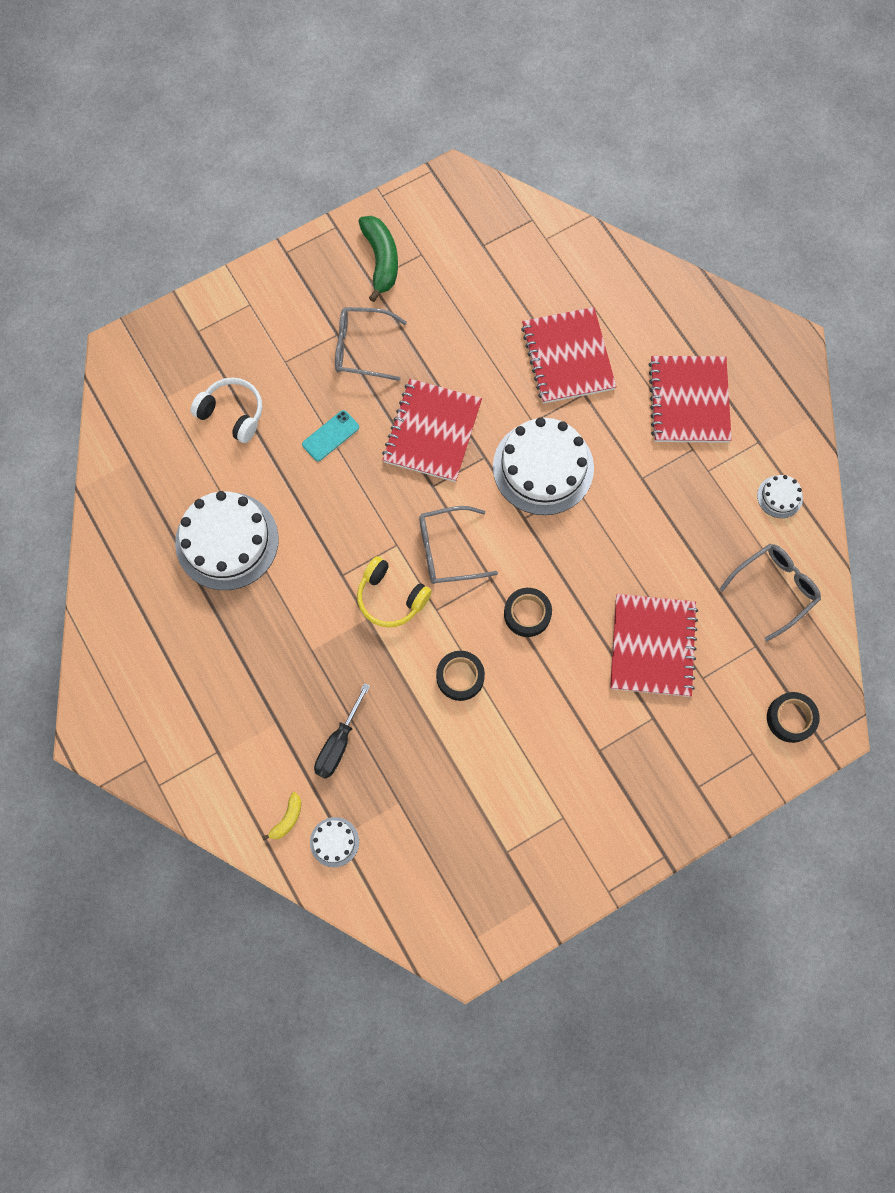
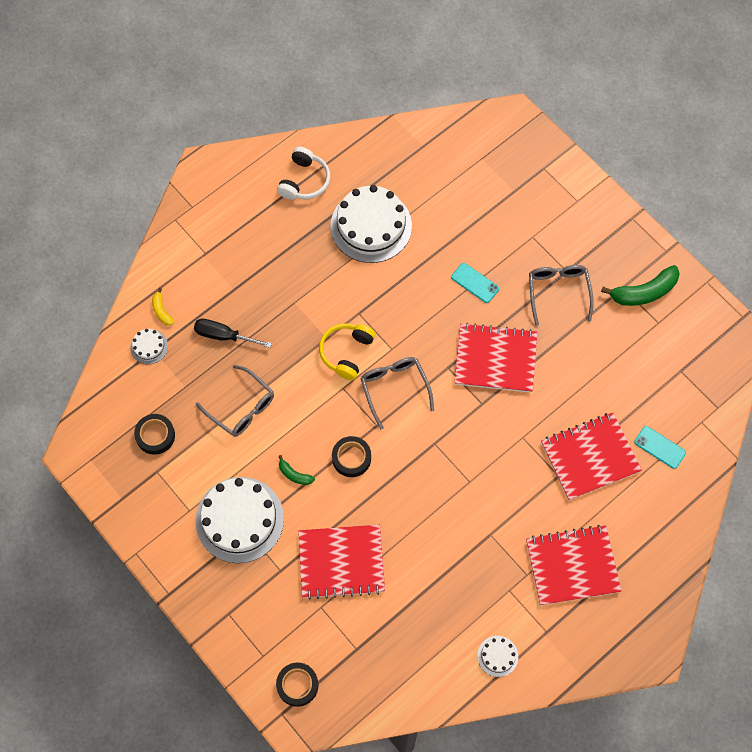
camera: 80 degrees right, 5 degrees down
white headphones [191,377,262,443] -> white headphones moved to [277,147,330,200]
yellow banana [262,792,301,840] -> yellow banana turned 45 degrees clockwise [152,288,174,326]
black tape [436,651,485,701] -> black tape moved to [134,414,175,455]
white cake [493,417,594,515] -> white cake moved to [195,477,284,563]
grey glasses [719,544,821,641] -> grey glasses moved to [196,365,274,437]
none -> green banana [279,455,315,485]
none -> turquoise phone [634,426,686,469]

